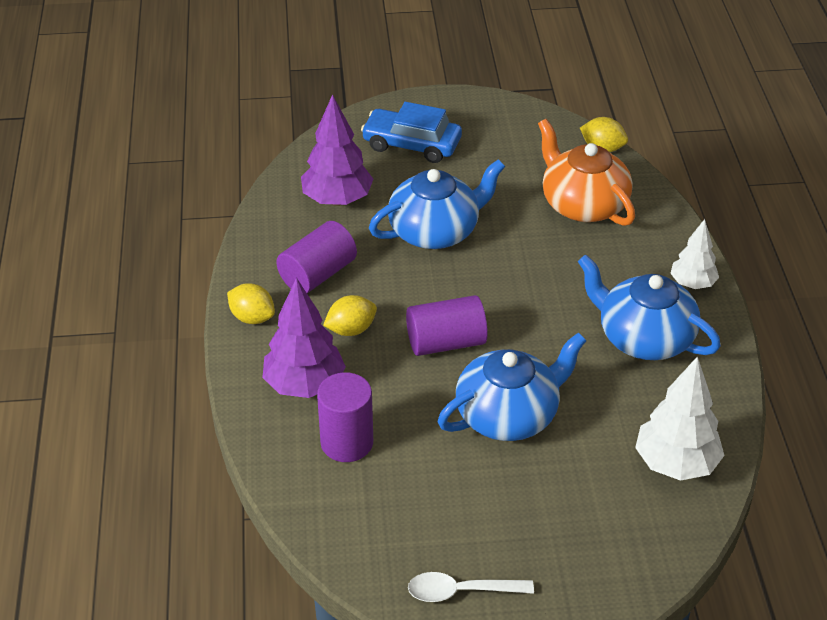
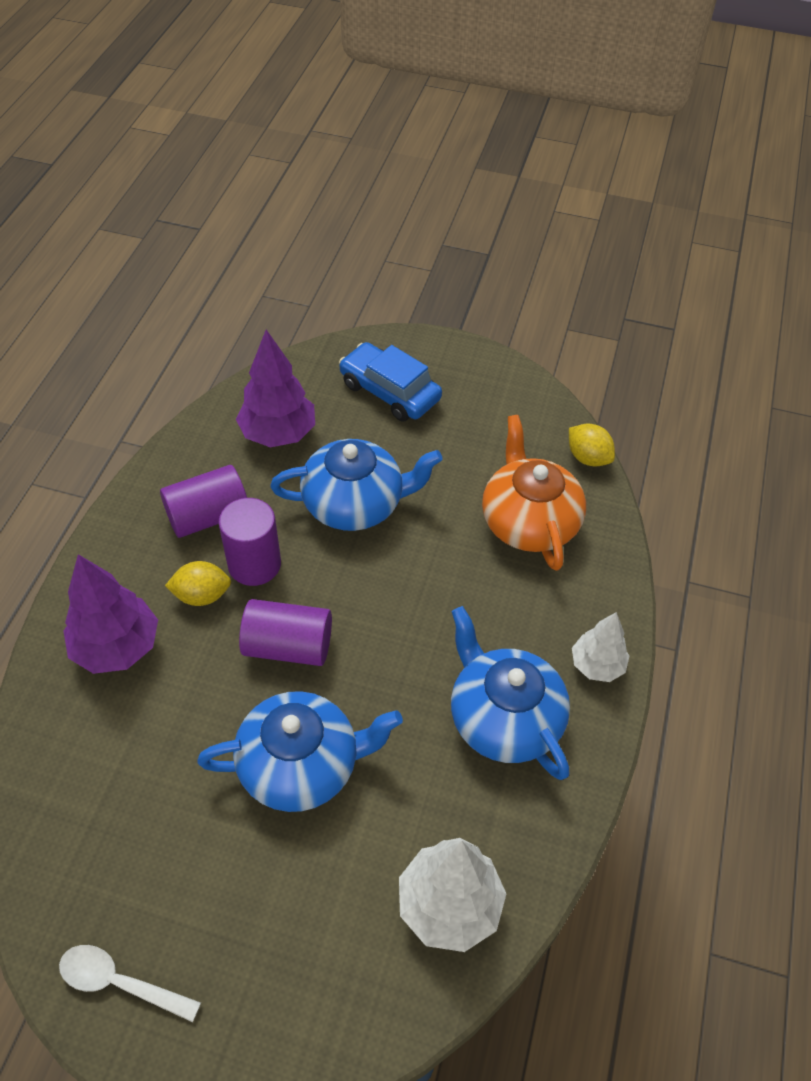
camera: 20 degrees right, 10 degrees up
yellow lemon [227,283,275,324] -> none
purple cylinder [317,372,373,462] -> purple cylinder moved to [219,498,281,586]

